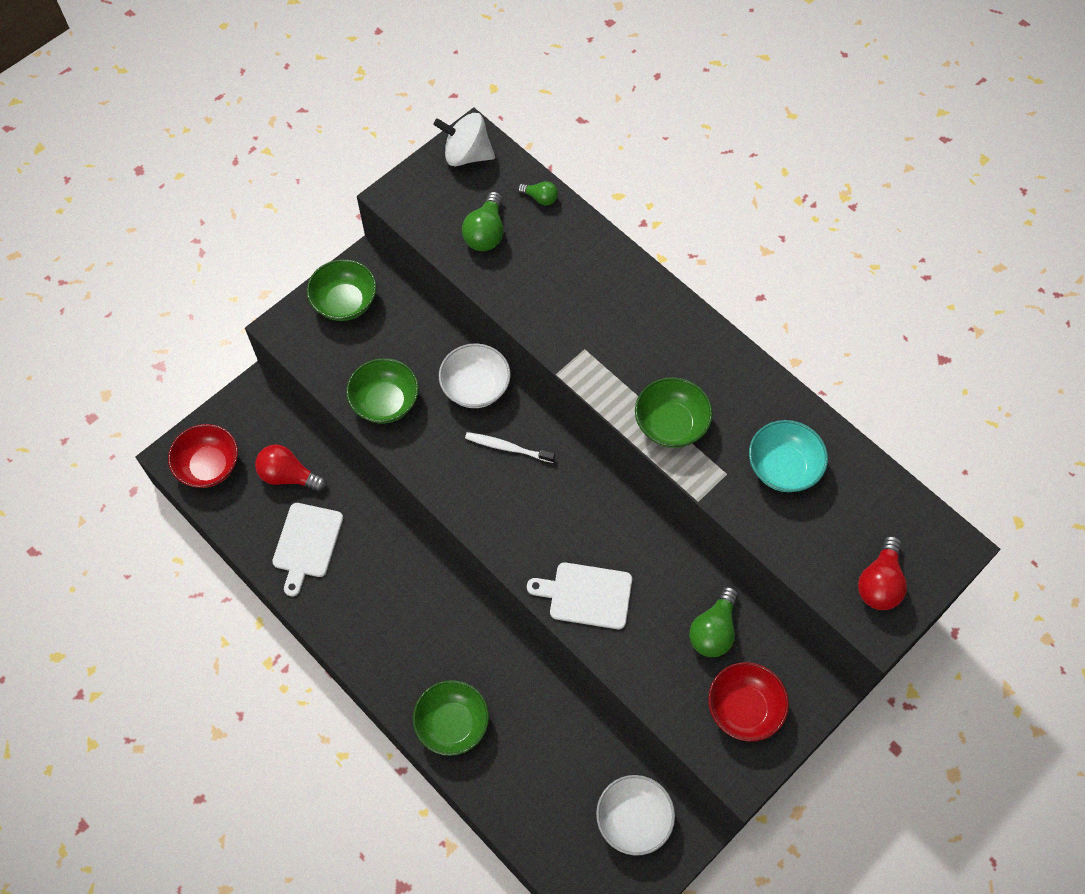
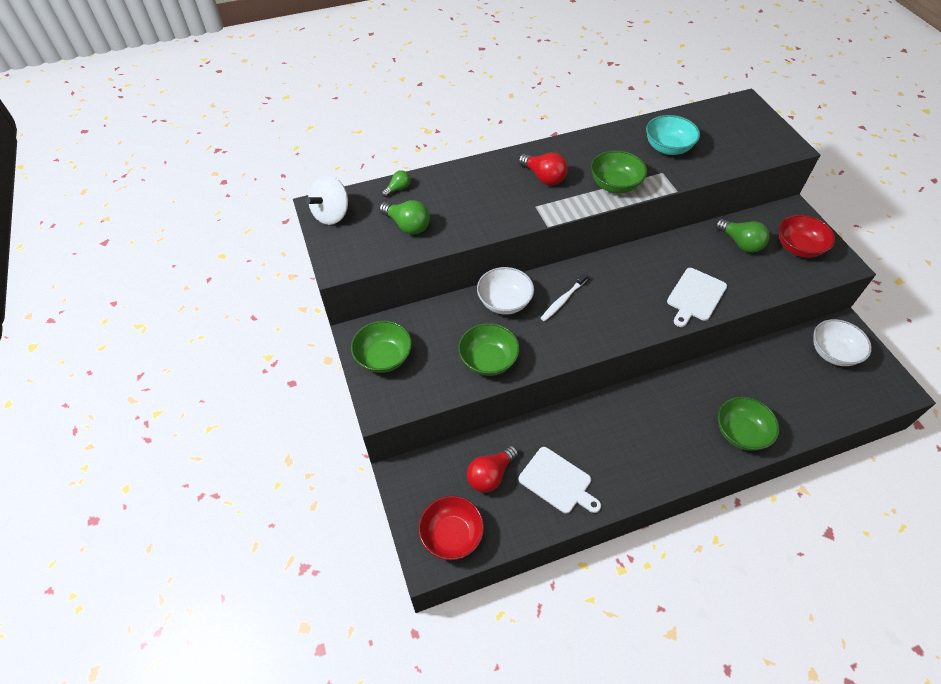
camera: 65 degrees left, 10 degrees down
red light bulb [858,536,907,610] -> red light bulb moved to [519,152,568,185]

